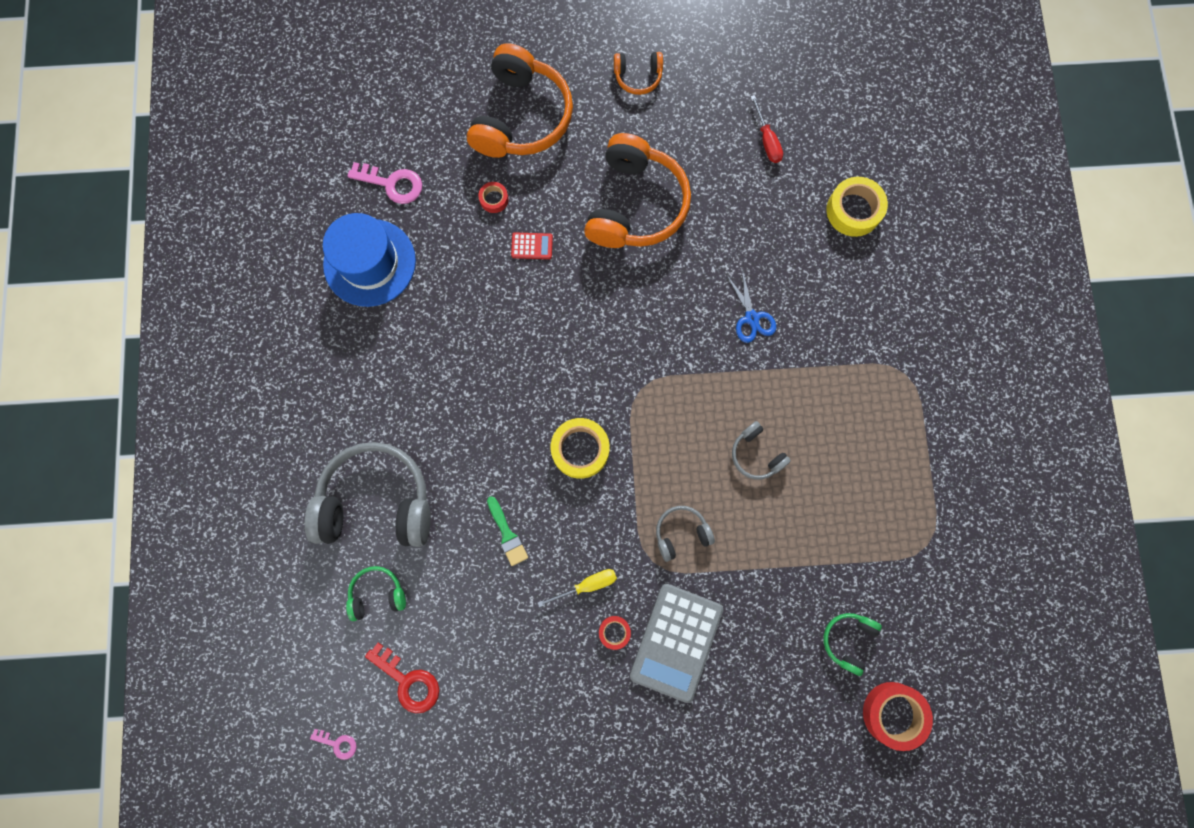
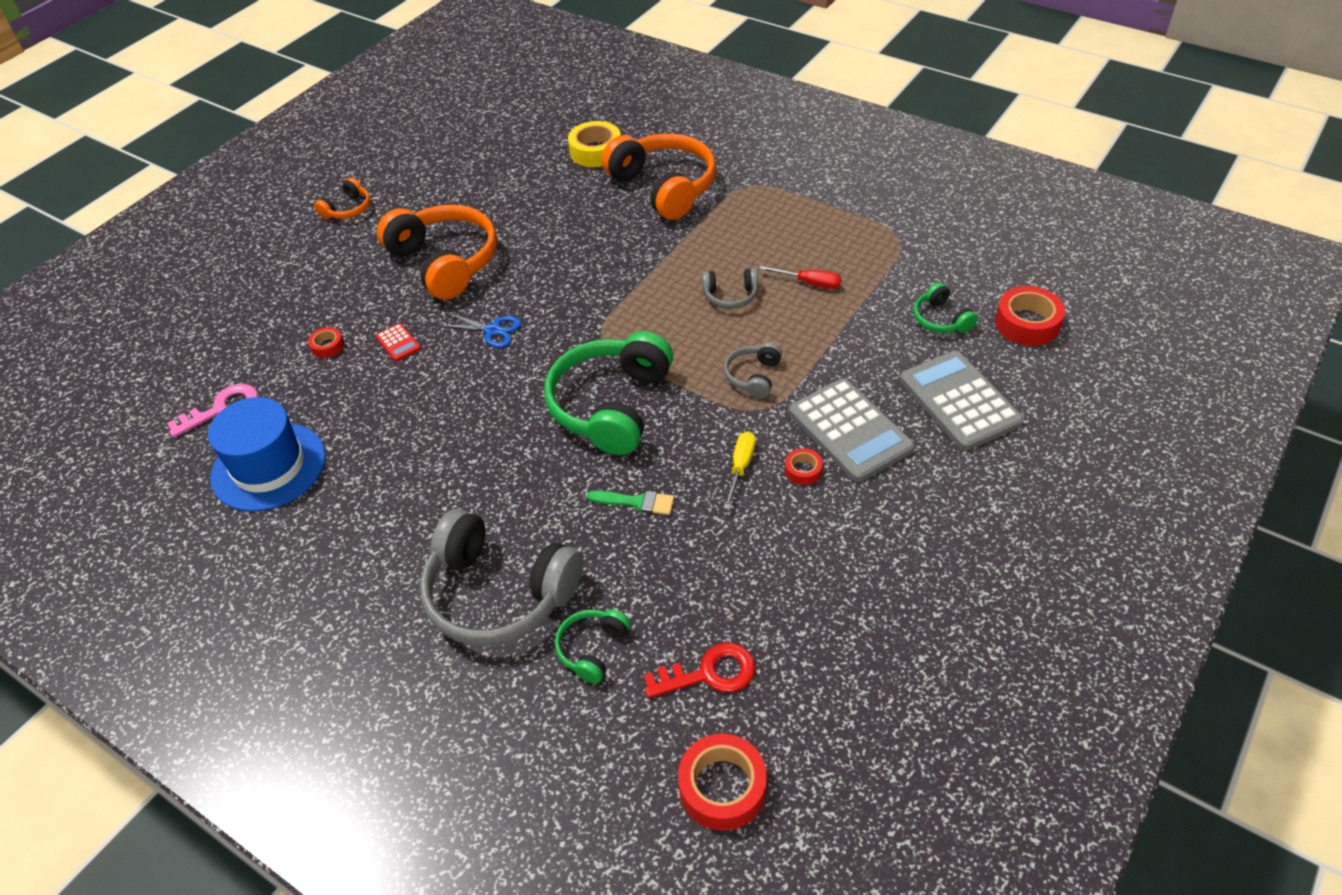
camera: 50 degrees left, 30 degrees down
grey headphones [304,442,431,547] -> grey headphones turned 105 degrees counterclockwise [420,509,583,646]
pink key [310,729,357,760] -> red tape [678,734,767,831]
orange headphones [467,43,573,158] -> orange headphones moved to [602,133,716,220]
red calculator [511,232,553,259] -> red calculator turned 105 degrees clockwise [376,323,421,362]
yellow tape [551,418,610,479] -> green headphones [544,331,673,455]
blue scissors [726,269,776,343] -> blue scissors moved to [438,312,521,348]
red screwdriver [751,95,783,163] -> red screwdriver moved to [759,266,841,289]
none -> grey calculator [900,351,1024,451]

